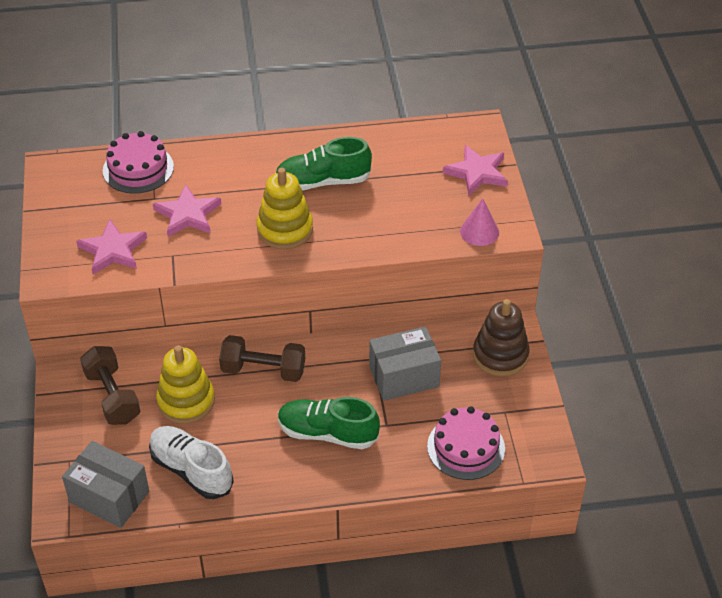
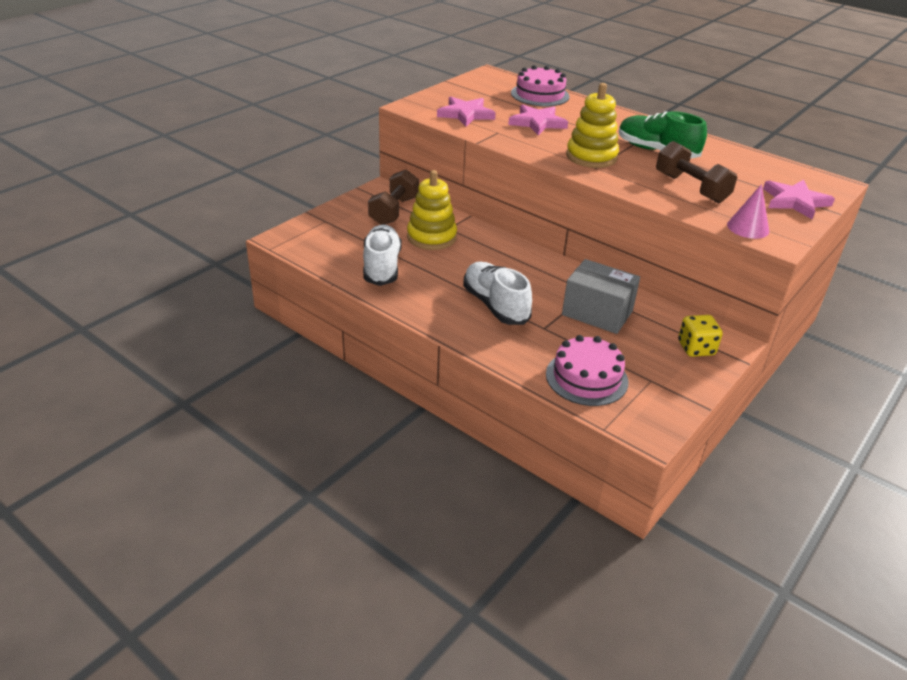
camera: 45 degrees right, 10 degrees down
grey box [62,441,149,528] -> none
brown dumbbell [219,335,305,382] -> brown dumbbell moved to [656,141,737,203]
green shoe [278,397,380,449] -> white shoe [463,262,532,325]
brown stacking toy [473,299,530,376] -> yellow dice [678,315,723,357]

